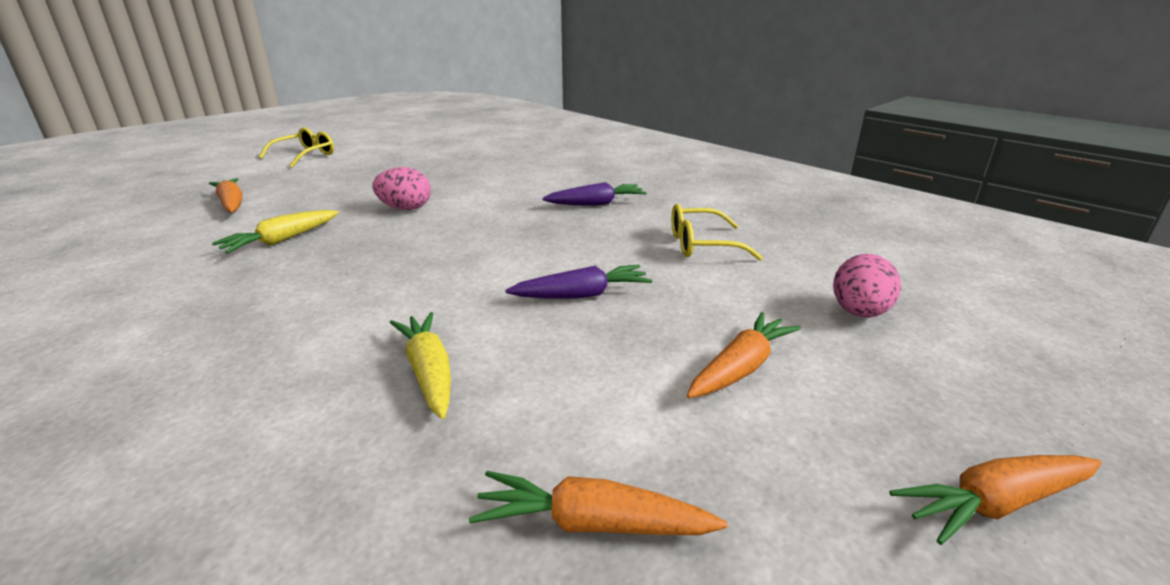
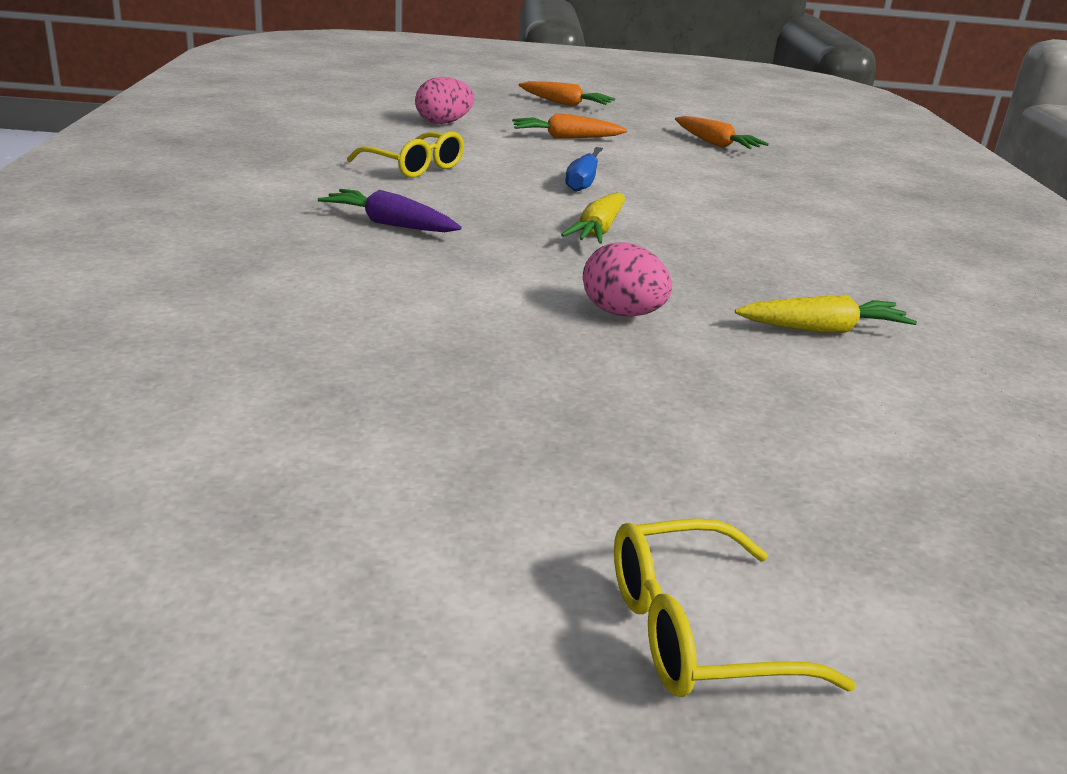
camera: 140 degrees left, 0 degrees up
orange carrot [209,178,243,213] -> none
yellow carrot [389,312,451,419] -> yellow carrot moved to [561,192,625,244]
purple carrot [505,265,652,299] -> blue screwdriver [565,147,603,192]

